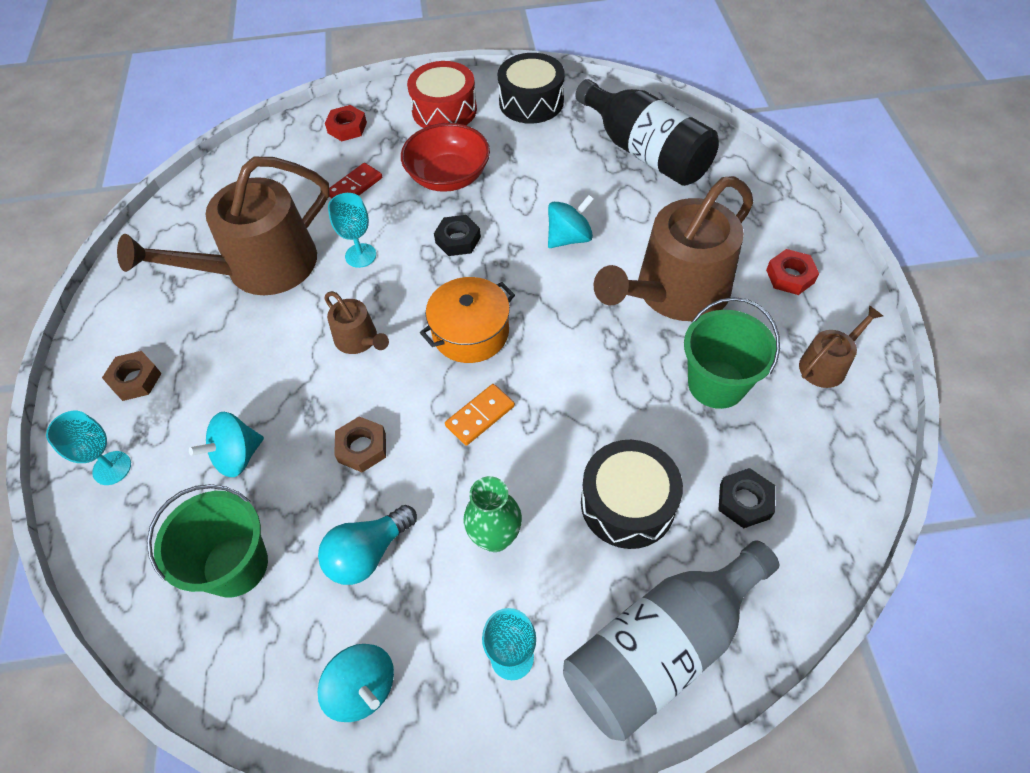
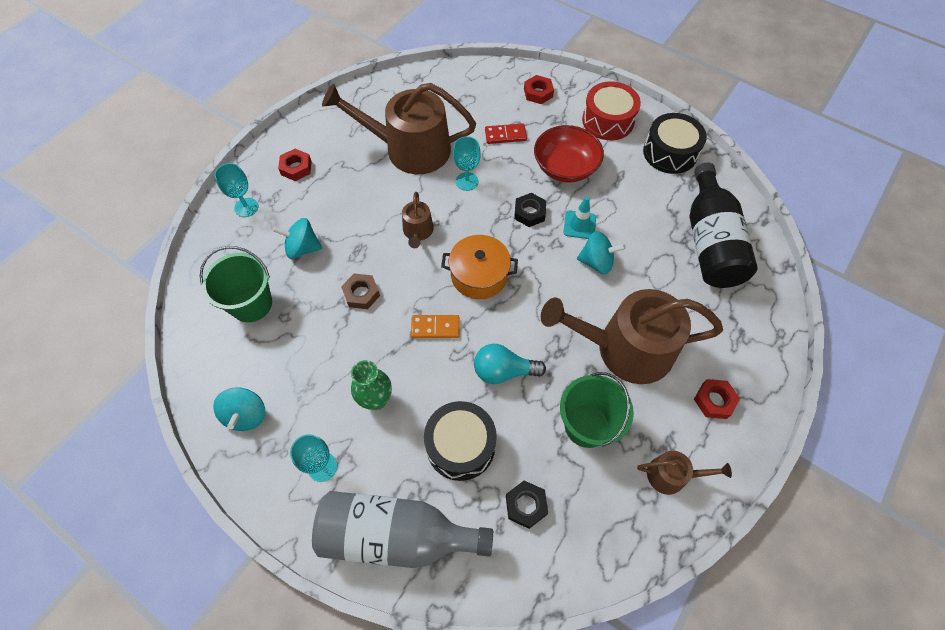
camera: 40 degrees right, 5 degrees up
brown nut [102,351,162,401] -> red nut [278,149,312,181]
turquoise light bulb [318,505,417,585] -> turquoise light bulb moved to [474,344,546,384]
none -> turquoise traffic cone [563,196,596,239]

